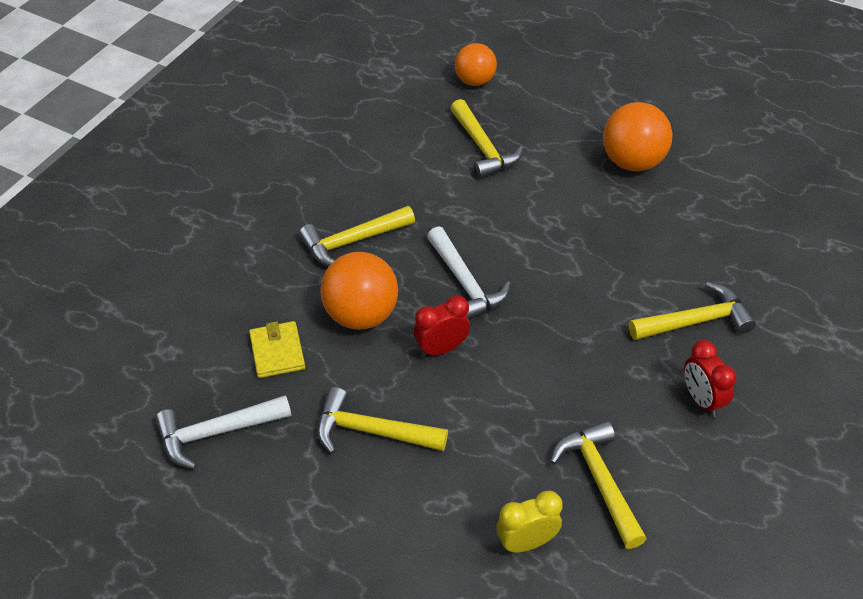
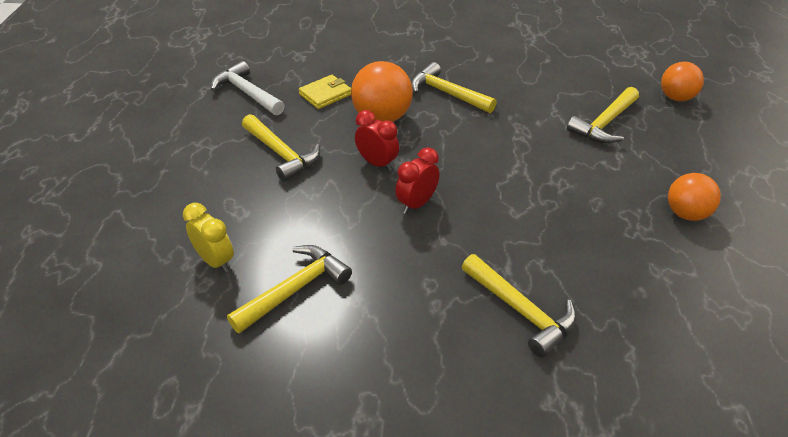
camera: 65 degrees right, 5 degrees down
yellow hammer [317,387,448,454] -> yellow hammer turned 150 degrees clockwise [242,114,320,182]
white hammer [427,226,511,320] -> none
orange ball [603,102,673,171] -> orange ball [668,173,721,221], size x0.67
red clock [684,340,737,417] -> red clock moved to [395,147,440,214]

